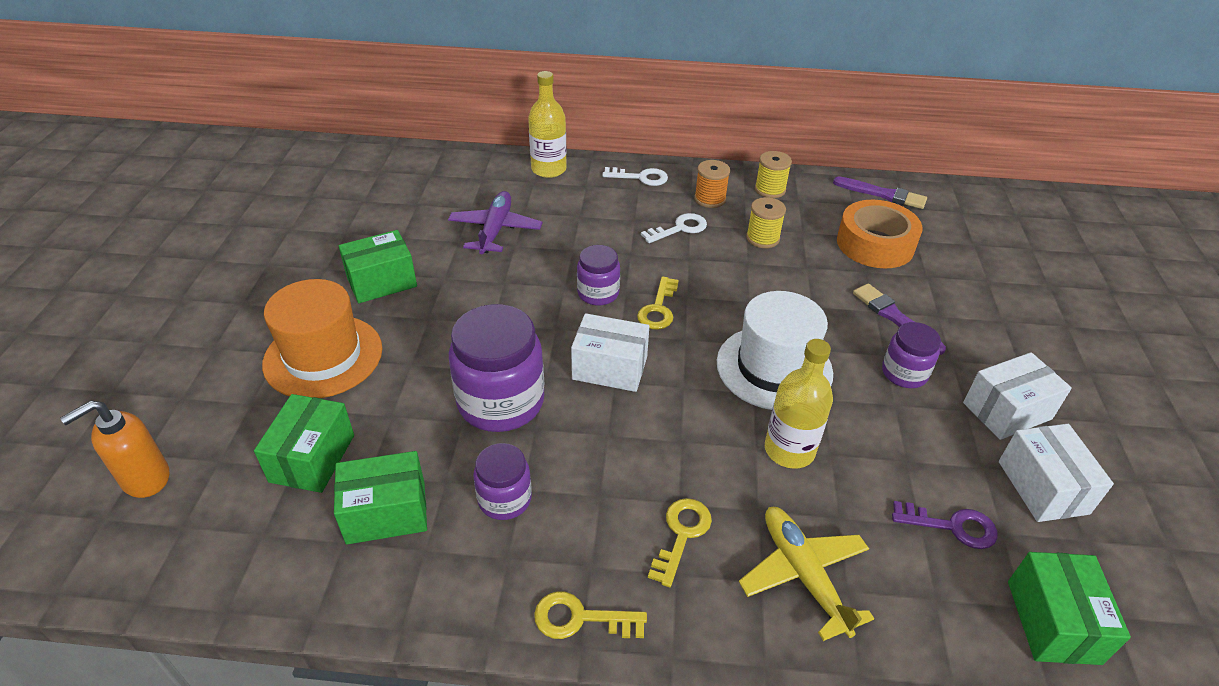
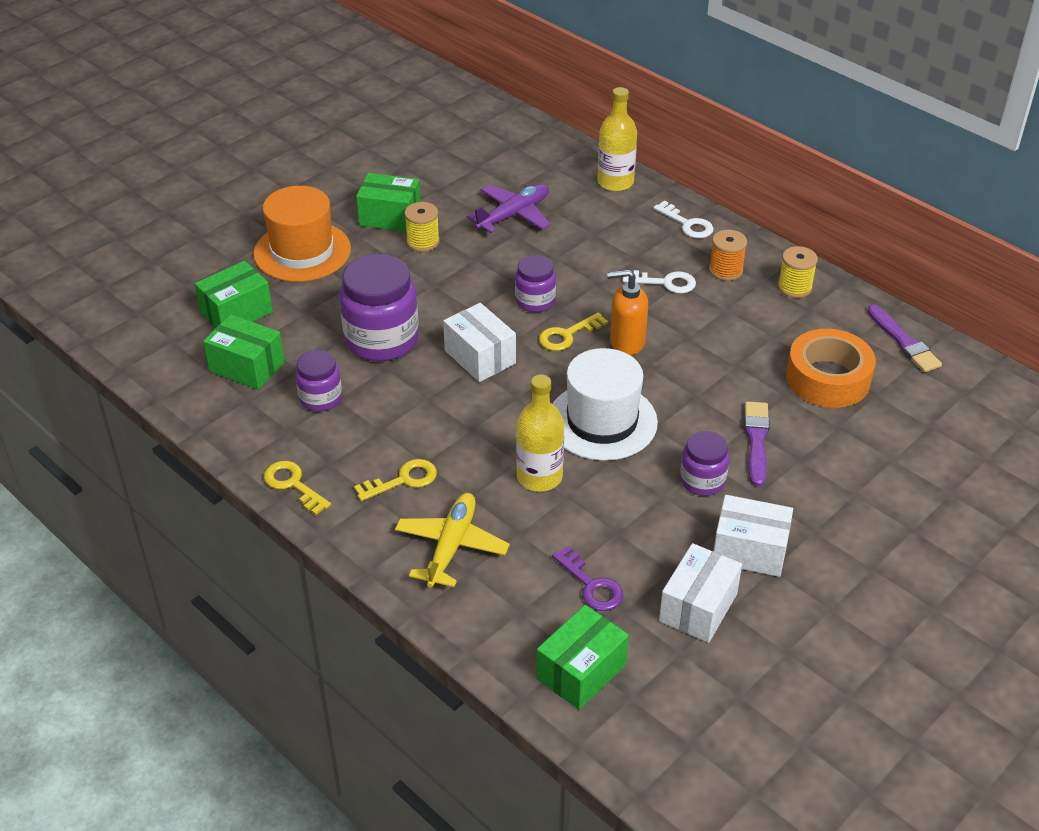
camera: 40 degrees right, 0 degrees up
orange soap dispenser [60,400,169,498] -> orange soap dispenser moved to [607,269,648,355]
yellow spool [746,197,786,248] -> yellow spool moved to [404,202,440,252]

